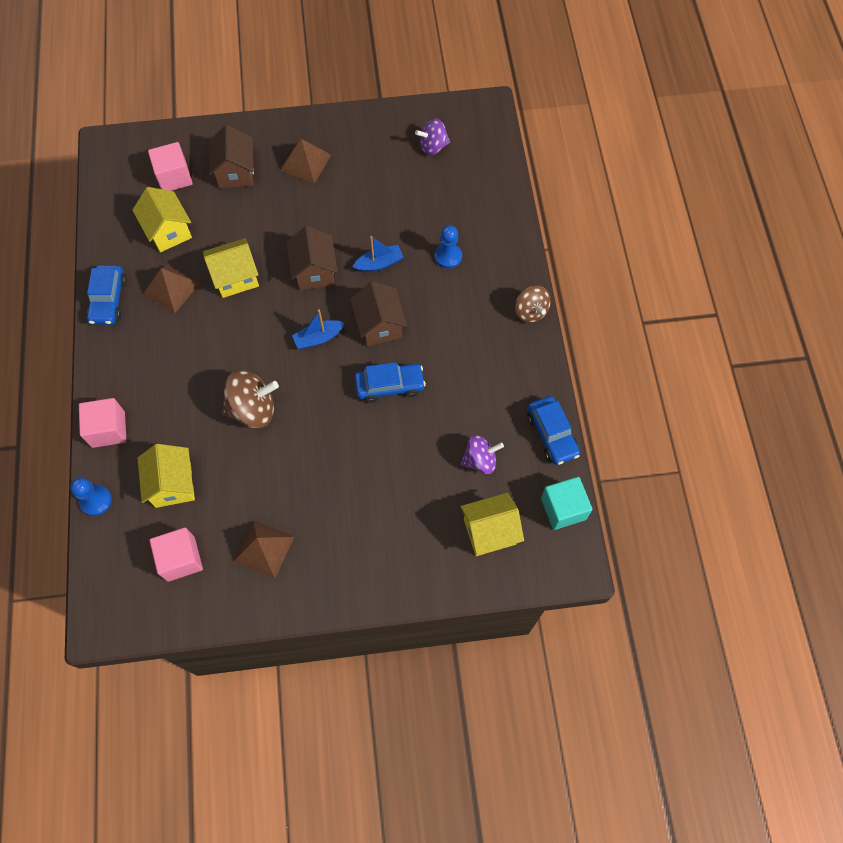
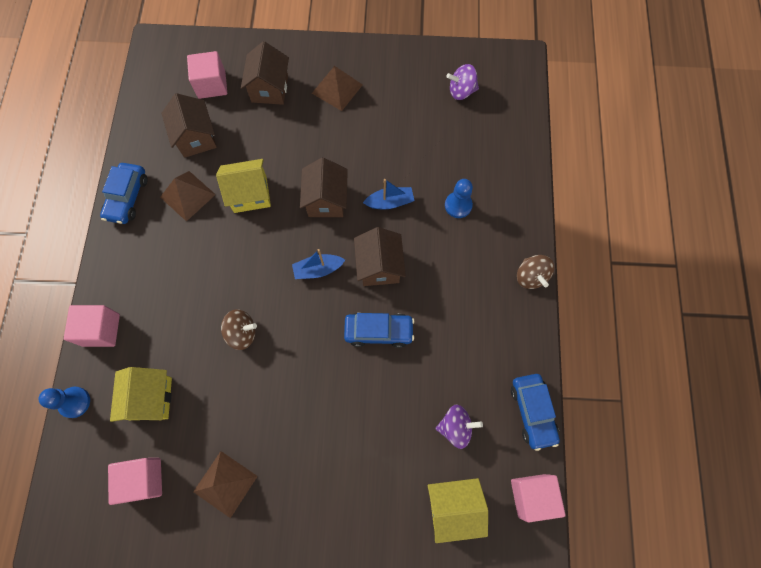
camera: 10 degrees right, 5 degrees up
yellow house [132,187,192,252] -> brown house [162,93,217,158]
brown spinning top [222,370,279,428] -> brown spinning top [221,309,257,350], size x0.66
turquoise cube [541,477,593,530] -> pink cube [511,474,566,522]

